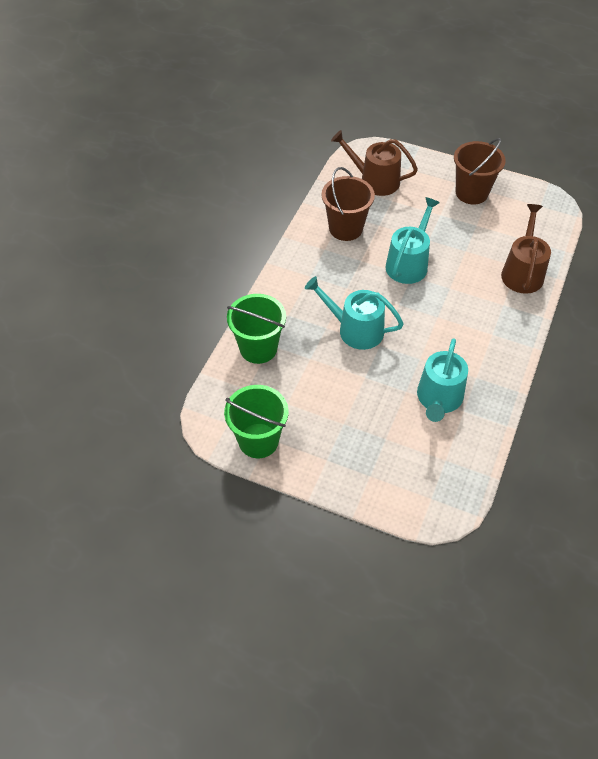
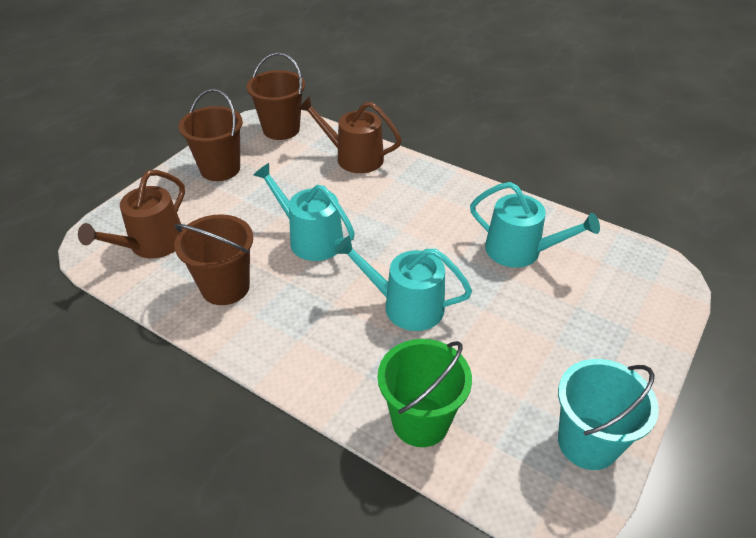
camera: 80 degrees left, 10 degrees down
green bucket [224,385,289,458] -> turquoise bucket [558,359,659,470]
turquoise watering can [305,276,404,350] -> turquoise watering can turned 75 degrees clockwise [335,236,472,331]
none -> brown bucket [247,52,305,140]

